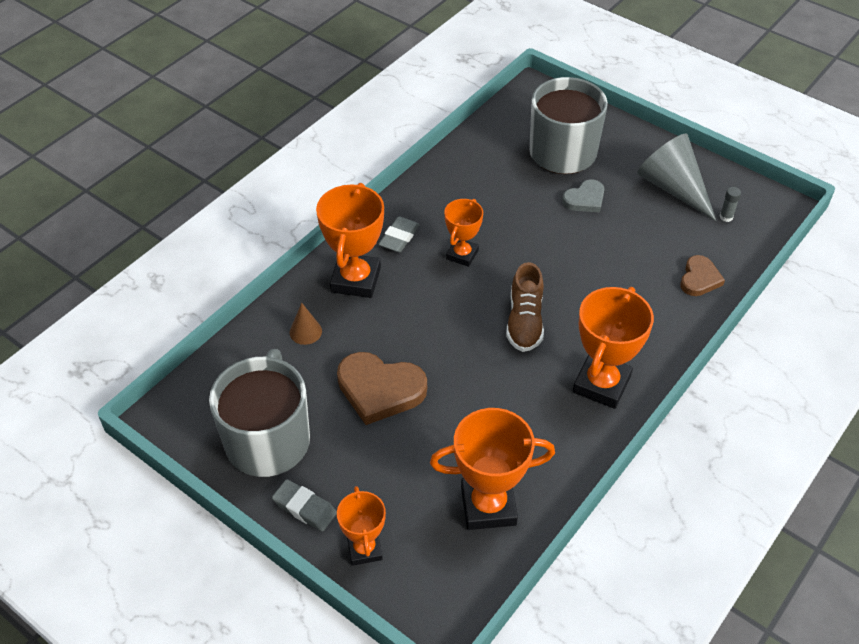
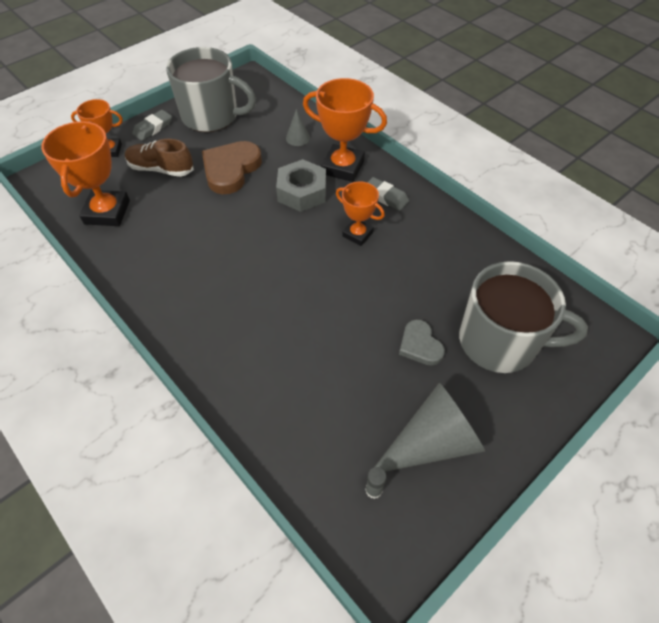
camera: 100 degrees right, 5 degrees up
brown cone [290,303,322,345] -> grey cone [286,109,310,146]
brown shoe [506,262,544,352] -> brown shoe moved to [125,139,194,177]
orange trophy [573,287,654,409] -> none
brown heart [681,255,725,296] -> none
none -> grey nut [276,159,326,212]

